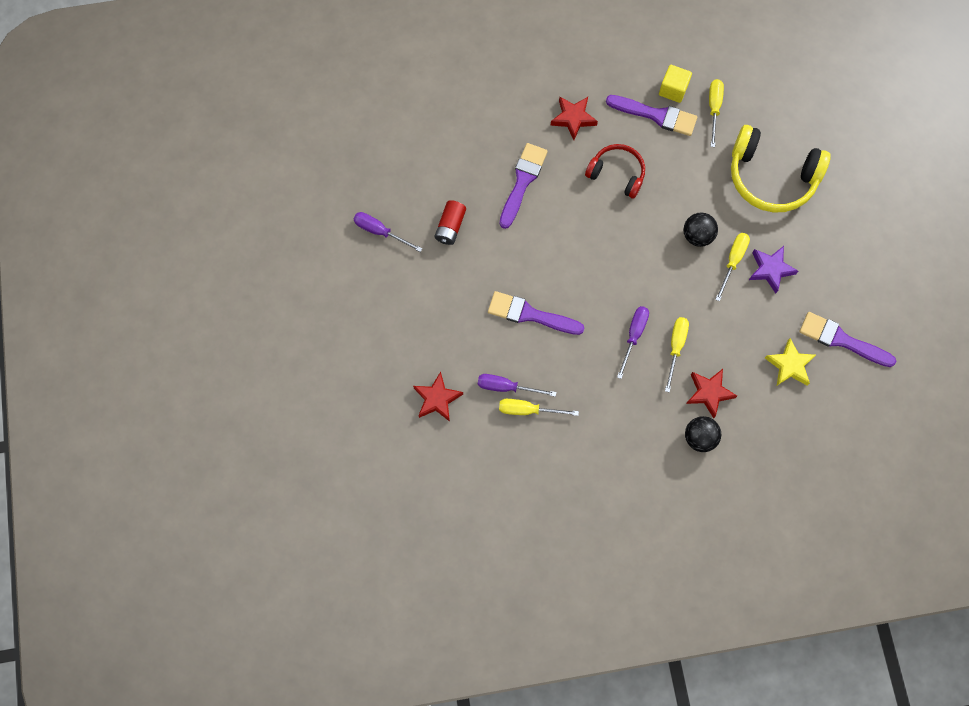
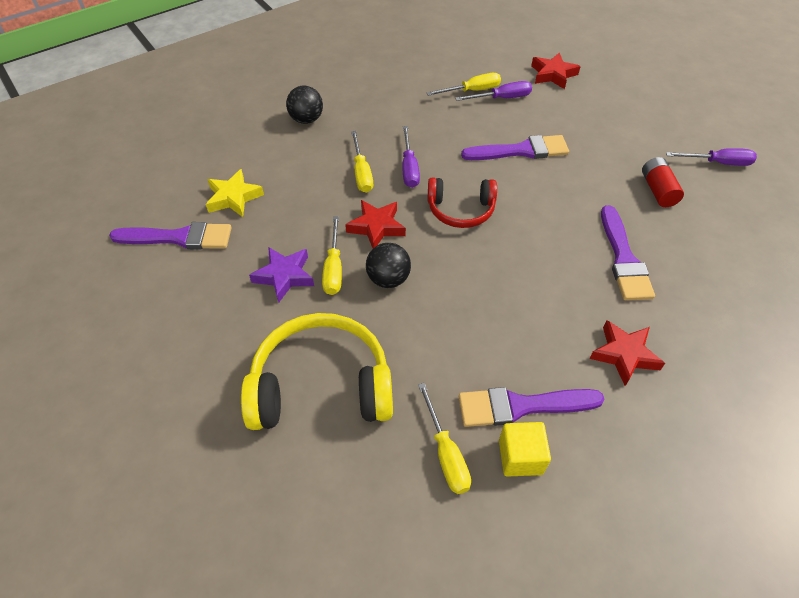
camera: 155 degrees right, 20 degrees down
red headphones [585,144,645,199] -> red headphones moved to [428,178,497,228]
red star [686,369,737,418] -> red star moved to [345,200,406,248]

